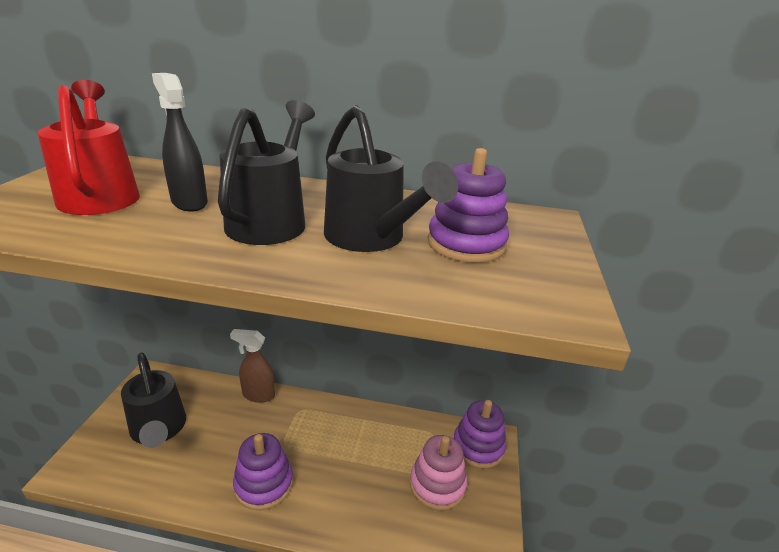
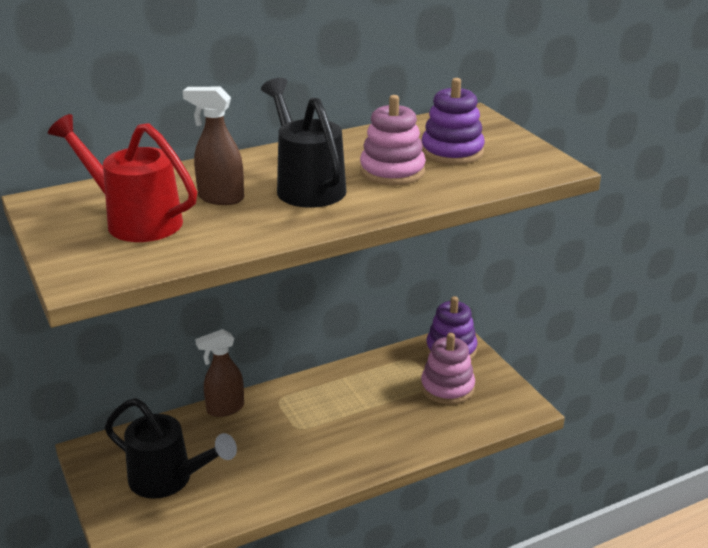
camera: 35 degrees left, 0 degrees up
black spray bottle [152,73,208,211] -> brown spray bottle [183,87,244,205]
purple stacking toy [233,433,293,510] -> none
black watering can [324,105,458,252] -> pink stacking toy [360,95,426,185]

